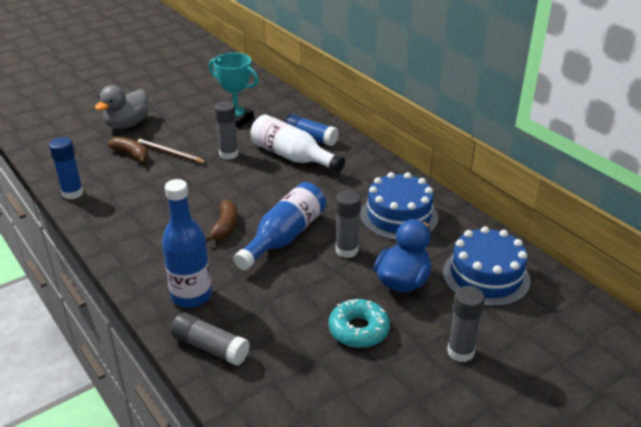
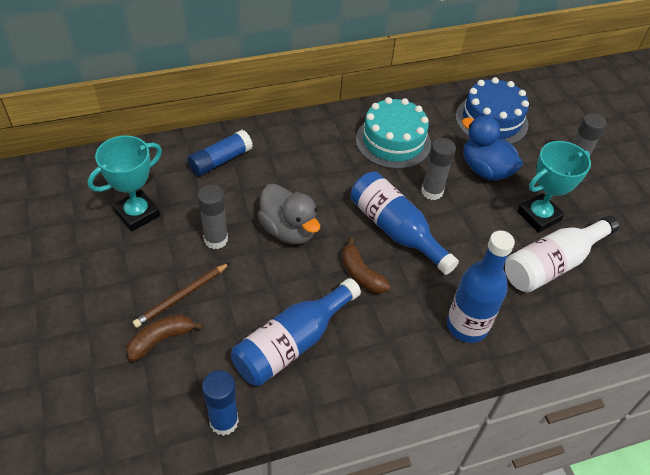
camera: 75 degrees left, 15 degrees up
grey duck [95,85,149,129] -> grey duck moved to [258,184,320,244]
grey glue stick [171,312,250,366] -> none
brown banana [205,200,238,242] -> brown banana turned 150 degrees counterclockwise [342,237,390,294]
white bottle [251,115,345,172] -> white bottle moved to [505,215,619,293]
turquoise donut [329,299,390,348] -> turquoise trophy [517,141,591,233]
blue cake [360,172,438,240] -> turquoise cake [356,97,431,169]
none -> blue bottle [231,278,361,386]

